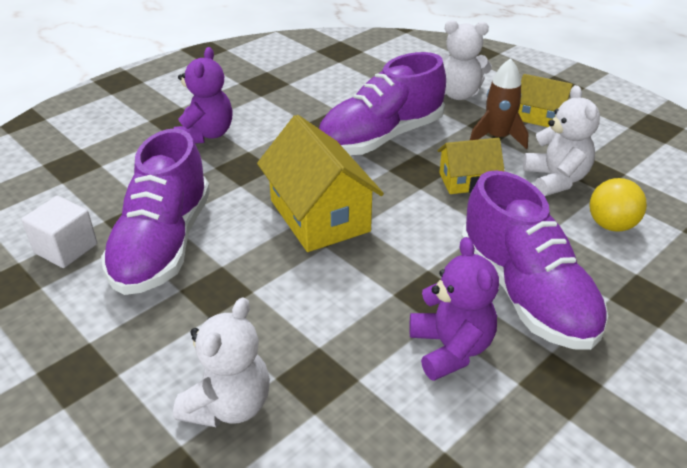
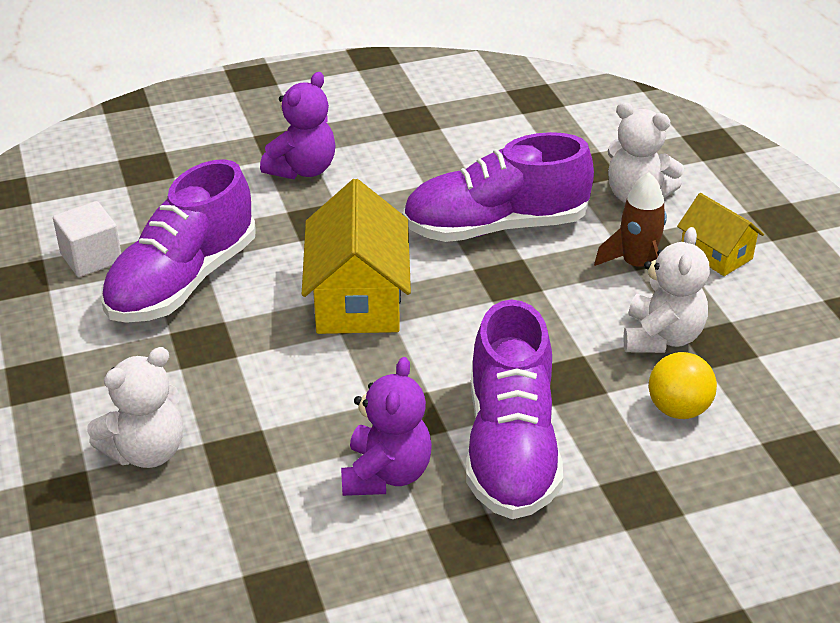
camera: 25 degrees right, 0 degrees up
yellow house [437,138,505,194] -> none

